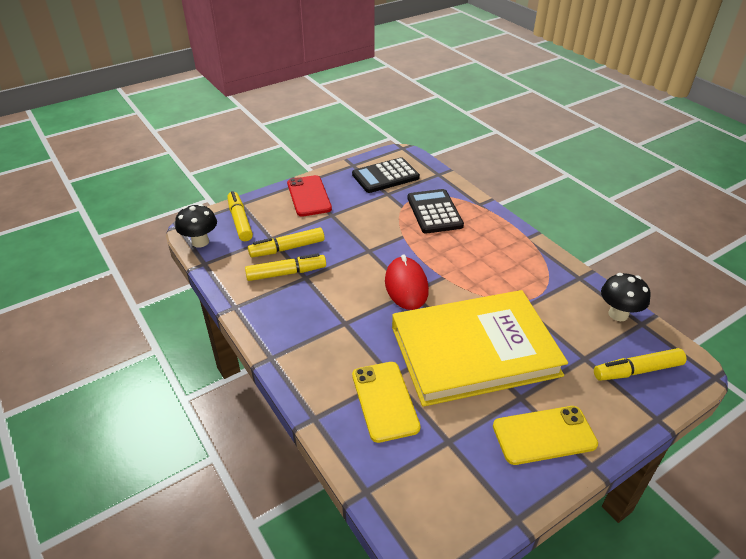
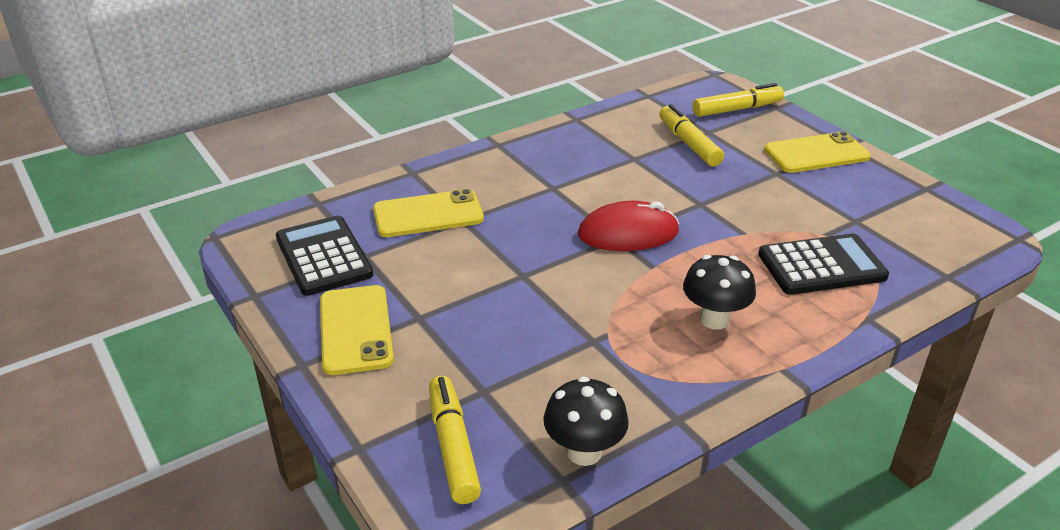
camera: 90 degrees right, 5 degrees down
black mushroom [175,204,217,248] -> black mushroom moved to [683,255,756,330]
yellow marker [245,253,326,281] -> none
red phone [287,175,332,217] -> yellow phone [764,131,870,173]
black calculator [352,157,420,193] -> black calculator moved to [276,216,373,296]
yellow book [392,290,568,407] -> none

